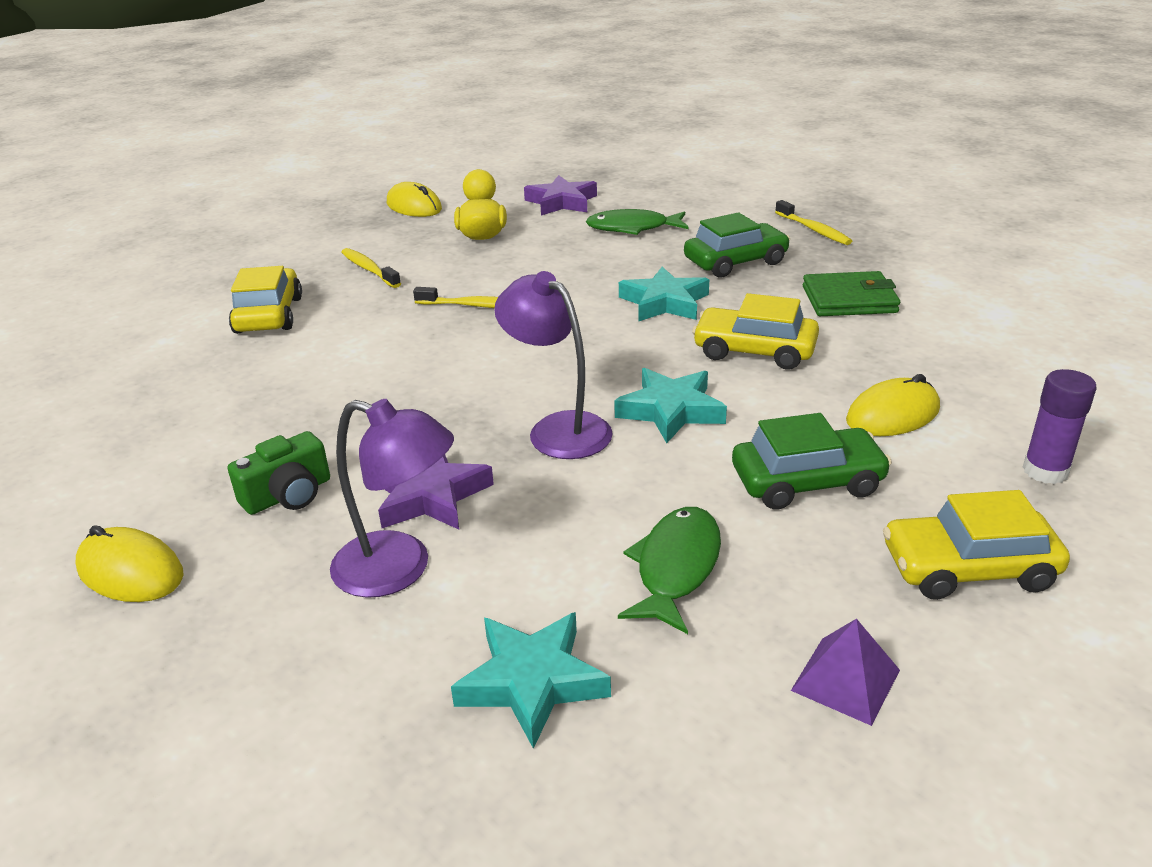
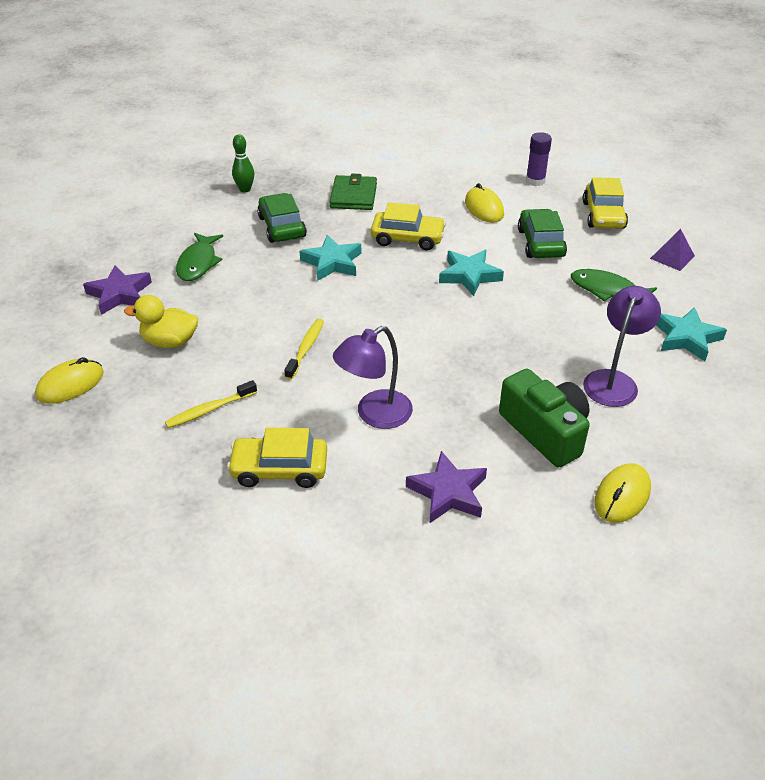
camera: 85 degrees left, 10 degrees up
green camera [228,431,330,515] -> green camera [499,369,590,467], size x1.62
purple star [378,455,494,530] -> purple star moved to [406,451,487,524]
purple lamp [494,271,613,459] -> purple lamp moved to [333,326,413,429]
yellow car [692,293,819,370] -> yellow car turned 105 degrees counterclockwise [371,202,446,250]
yellow toothbrush [775,200,852,245] -> green bowling pin [232,135,254,193]

